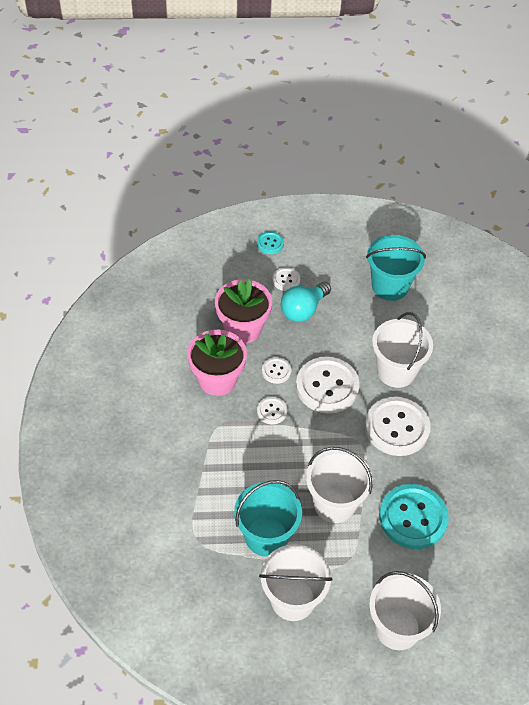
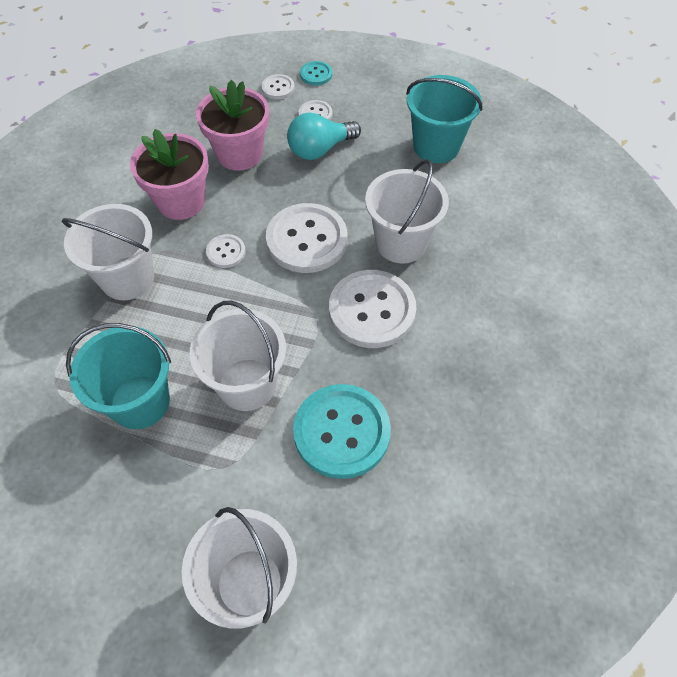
camera: 20 degrees right, 5 degrees up
white bucket [259,544,333,621] -> white bucket moved to [61,204,154,300]
white button [262,357,291,384] -> white button moved to [261,74,295,99]

